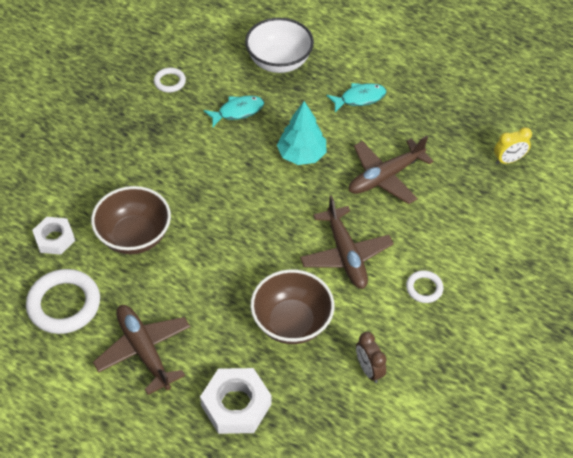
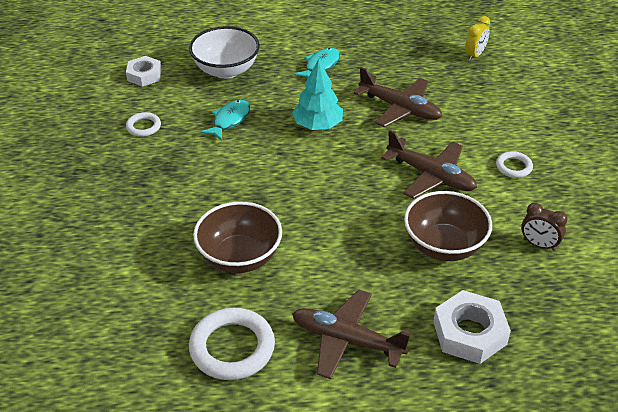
camera: 35 degrees left, 10 degrees down
white nut [32,217,75,255] -> white nut moved to [126,56,162,87]
brown plane [349,136,433,204] -> brown plane turned 75 degrees counterclockwise [353,67,442,127]

